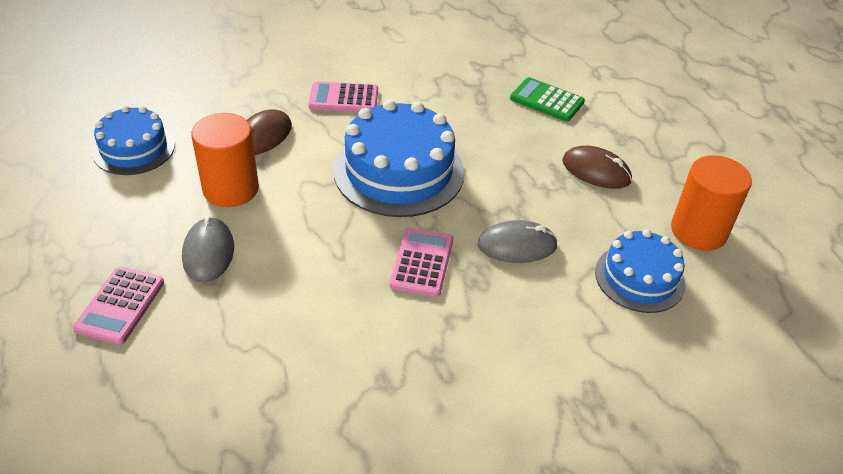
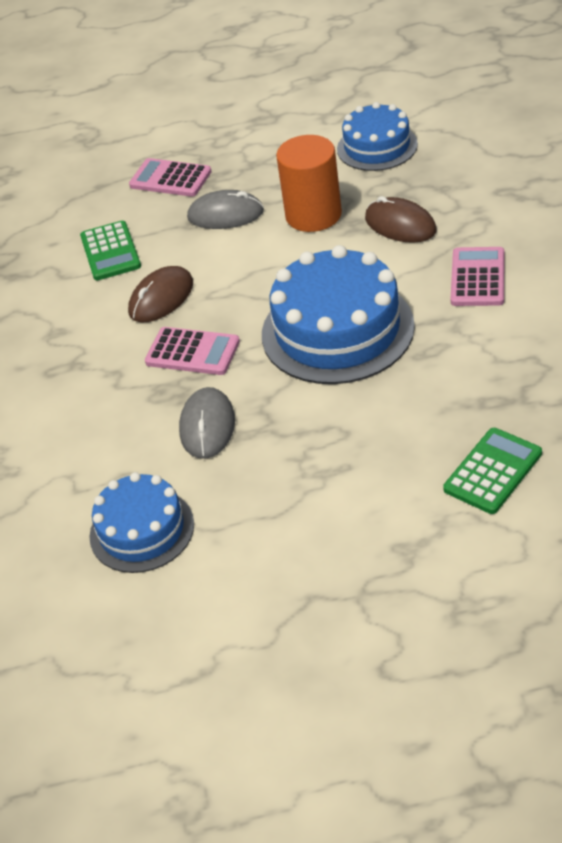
camera: 105 degrees right, 0 degrees up
brown mouse [562,146,632,189] -> brown mouse moved to [128,266,193,323]
orange cylinder [671,155,752,251] -> none
none -> green calculator [80,221,141,280]

